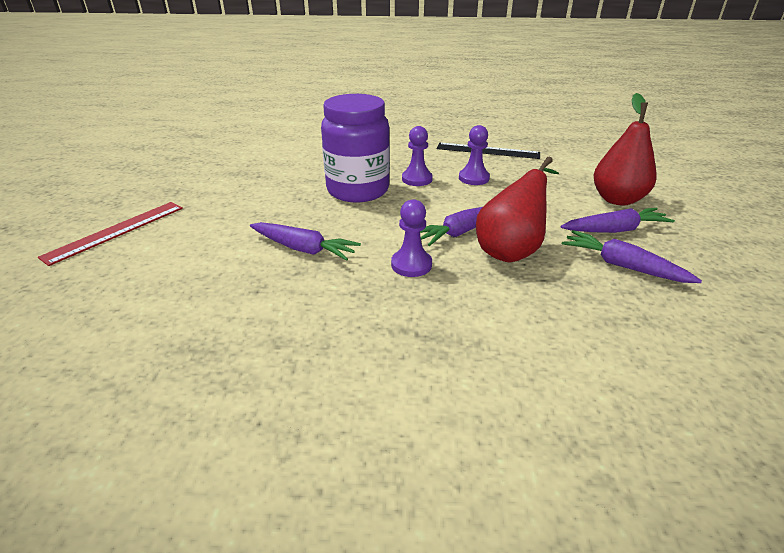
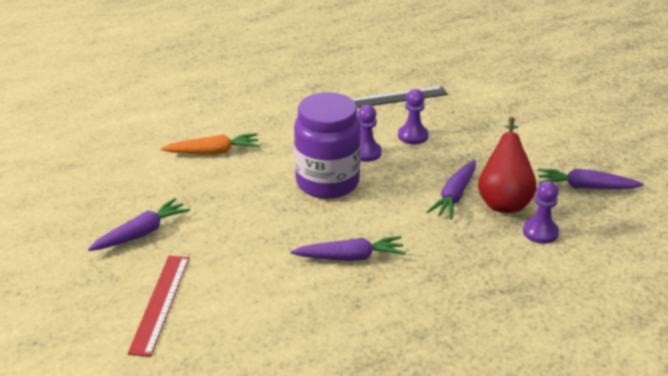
camera: 30 degrees left, 0 degrees up
purple pawn [391,199,432,277] -> purple pawn moved to [523,181,559,244]
purple carrot [561,208,675,233] -> purple carrot moved to [88,198,190,251]
red pear [594,93,657,206] -> none
none -> orange carrot [161,133,260,155]

